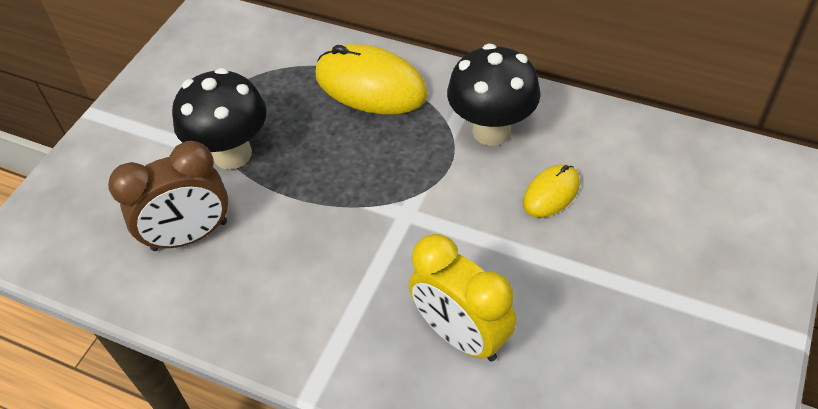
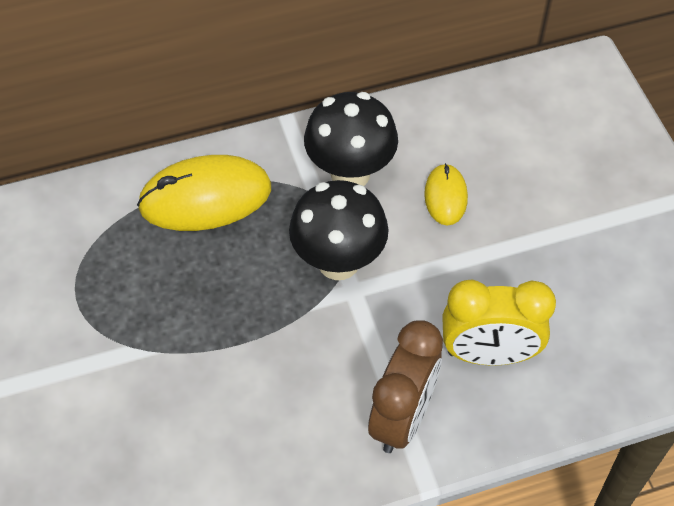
camera: 45 degrees left, 5 degrees up
brown clock [108,141,228,251] -> brown clock moved to [368,320,443,453]
black mushroom [172,68,267,170] -> black mushroom moved to [289,180,388,280]

